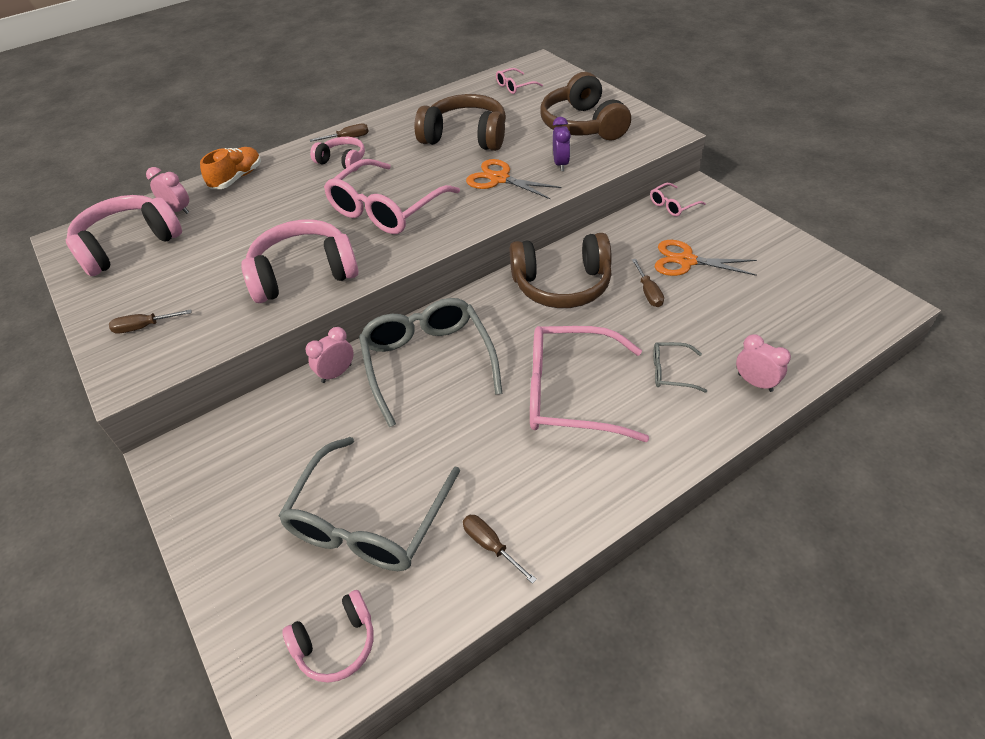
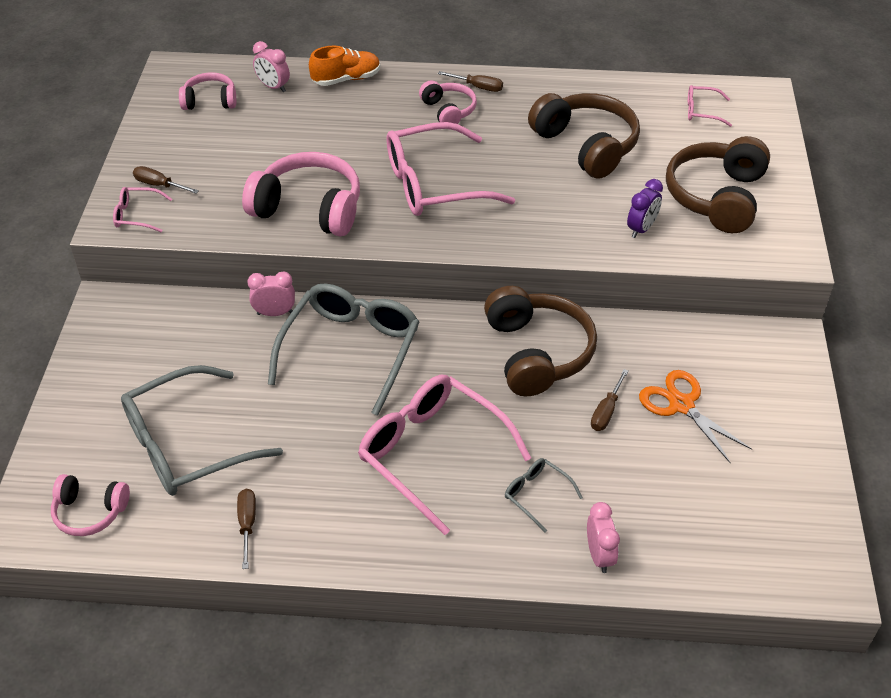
camera: 35 degrees right, 0 degrees up
pink headphones [66,195,182,276] -> pink headphones [179,72,236,110], size x0.56
pink clock [146,167,189,214] -> pink clock turned 150 degrees clockwise [253,41,290,92]
orange scissors [466,159,562,199] -> none
brown headphones [510,233,612,308] -> brown headphones turned 135 degrees counterclockwise [484,286,597,396]
pink glasses [650,183,706,217] -> pink glasses moved to [113,187,172,232]

